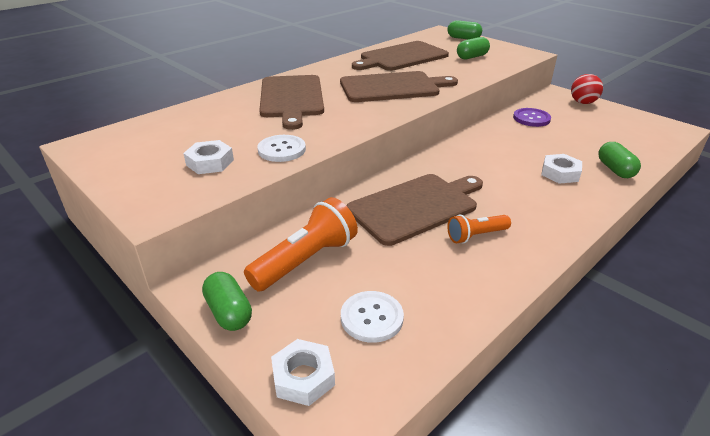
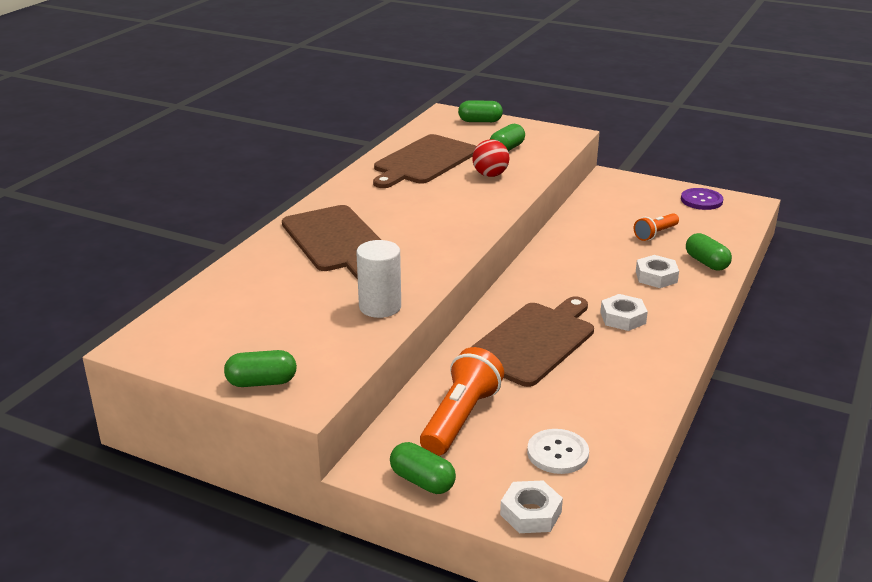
camera: 20 degrees left, 5 degrees down
white nut [183,140,234,174] -> white nut moved to [600,294,648,331]
white button [257,135,306,162] -> white cylinder [356,240,401,318]
brown cutting board [340,71,458,102] -> none
orange flashlight [447,215,511,244] -> orange flashlight moved to [634,213,679,241]
purple button [513,108,551,127] -> purple button moved to [681,188,723,210]
red ball [571,74,603,104] -> red ball moved to [472,140,509,177]
none -> green capsule [224,350,297,387]

